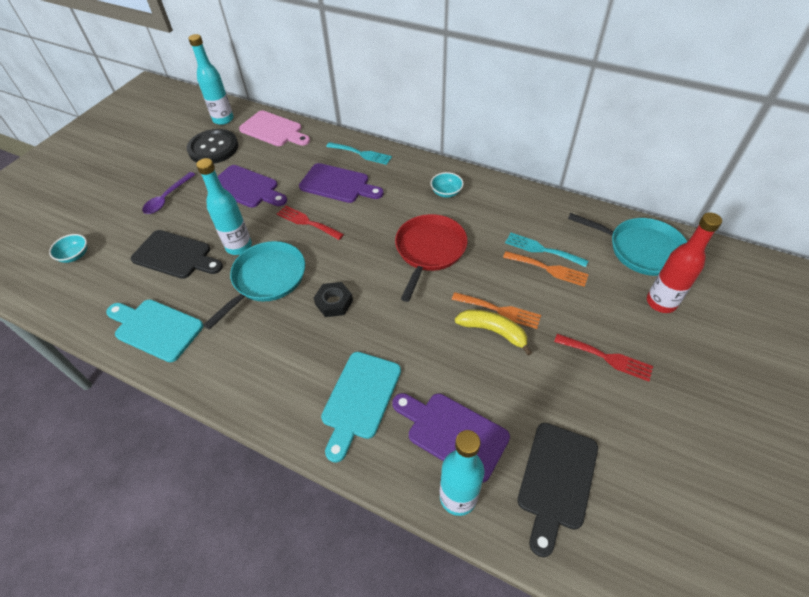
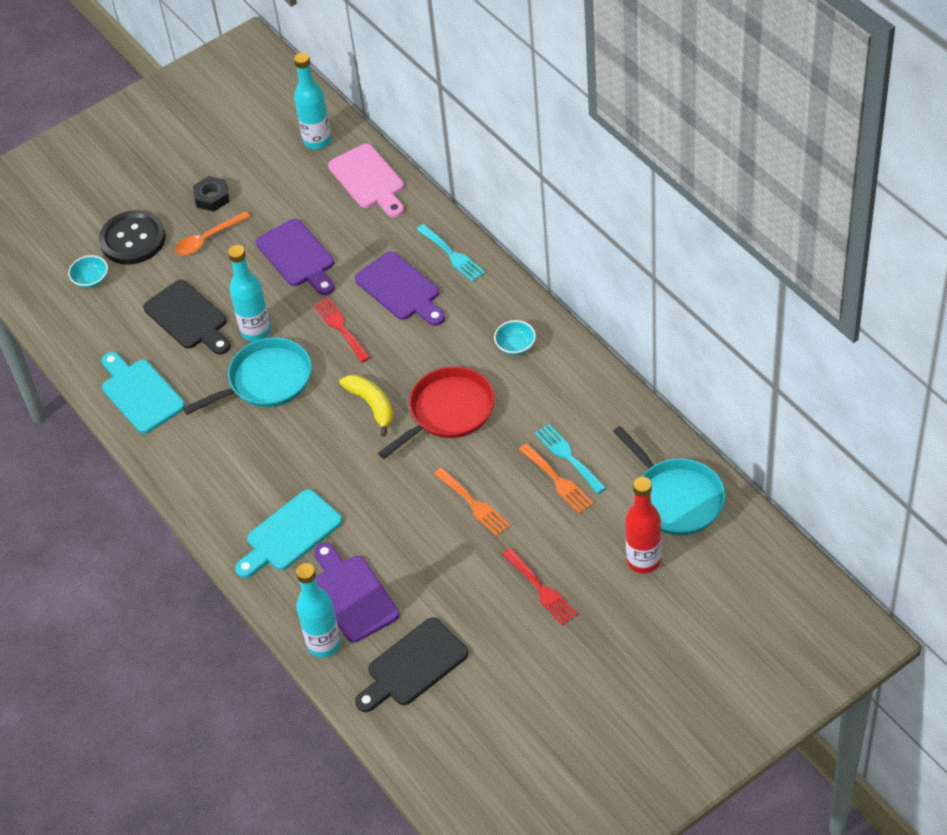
camera: 30 degrees right, 0 degrees up
purple spoon [142,172,196,214] -> orange spoon [175,211,250,256]
black button [187,129,238,164] -> black button moved to [99,210,166,265]
black nut [314,282,353,317] -> black nut moved to [193,176,230,212]
yellow banana [455,309,532,356] -> yellow banana moved to [339,375,393,436]

